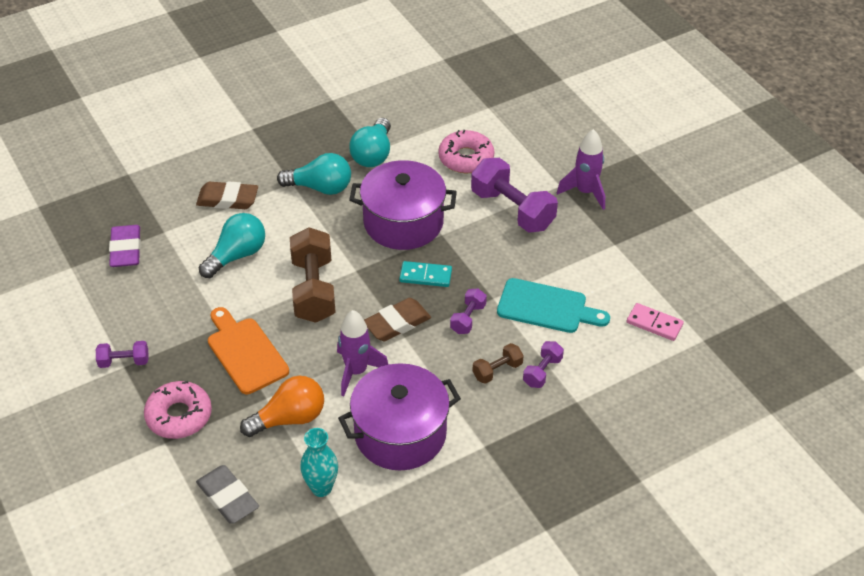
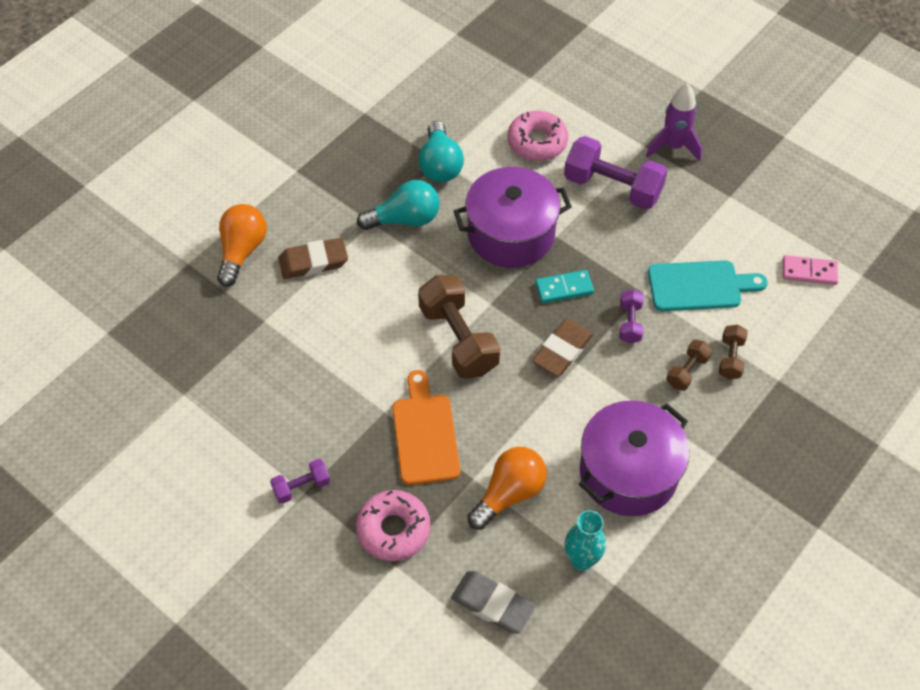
camera: 20 degrees left, 10 degrees up
purple eraser [109,225,141,267] -> none
turquoise light bulb [199,213,265,278] -> none
orange cutting board [208,307,289,394] -> orange cutting board turned 45 degrees clockwise [392,370,460,485]
purple rocket [337,310,389,396] -> none
purple dumbbell [523,341,564,388] -> brown dumbbell [719,325,748,379]
none -> orange light bulb [217,204,267,287]

